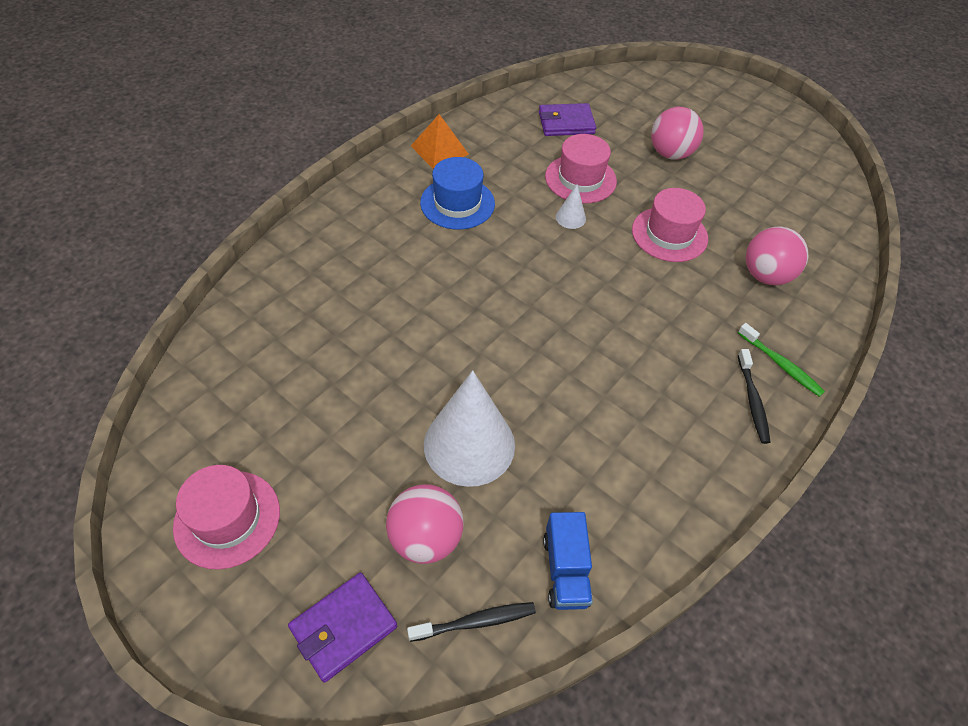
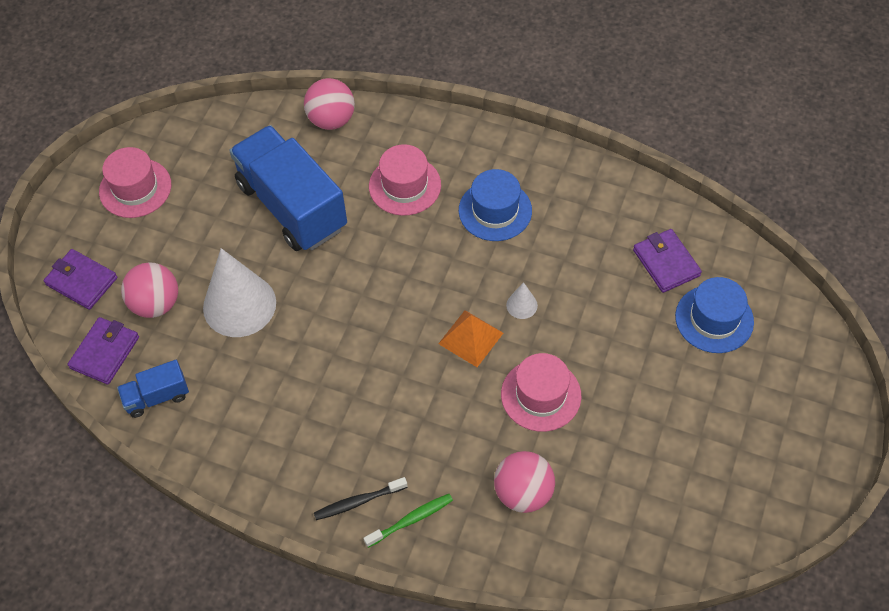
camera: 75 degrees right, 5 degrees up
black toothbrush [407,602,536,642] -> purple wallet [68,317,139,384]
orange pyramid [411,114,469,169] -> orange pyramid moved to [438,310,503,367]
pink hat [545,134,617,203] -> pink hat moved to [369,144,441,216]
pink ball [651,107,704,160] -> pink ball moved to [304,78,355,130]
green toothbrush [738,323,825,397] -> green toothbrush turned 150 degrees counterclockwise [363,494,453,548]
none -> blue truck [229,125,347,251]
none -> blue hat [675,277,754,353]

